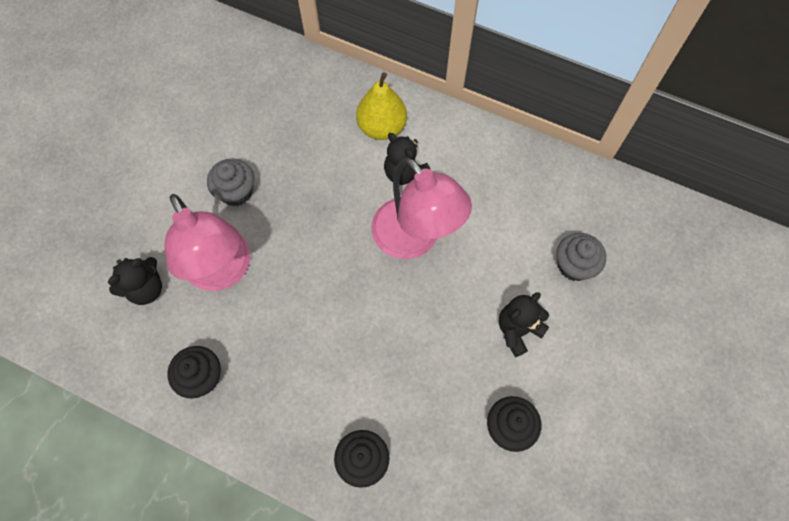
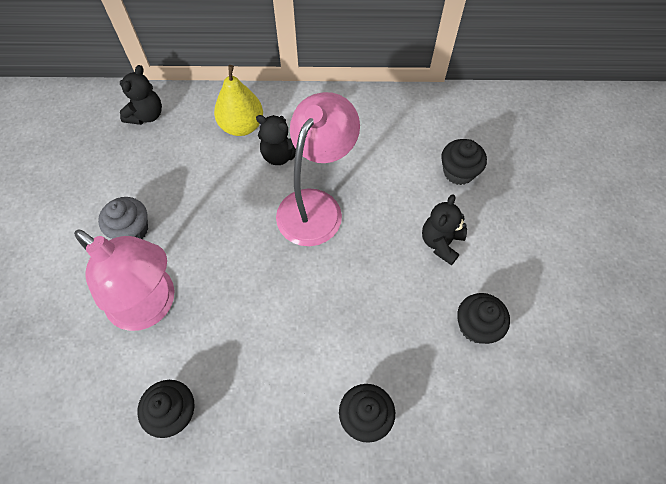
camera: 25 degrees left, 5 degrees down
black teddy bear [108,257,162,305] -> black teddy bear moved to [120,65,162,125]
pink lamp [372,157,472,259] -> pink lamp turned 90 degrees counterclockwise [276,92,360,246]
grey cupcake [557,233,606,281] -> black cupcake [441,139,487,185]

